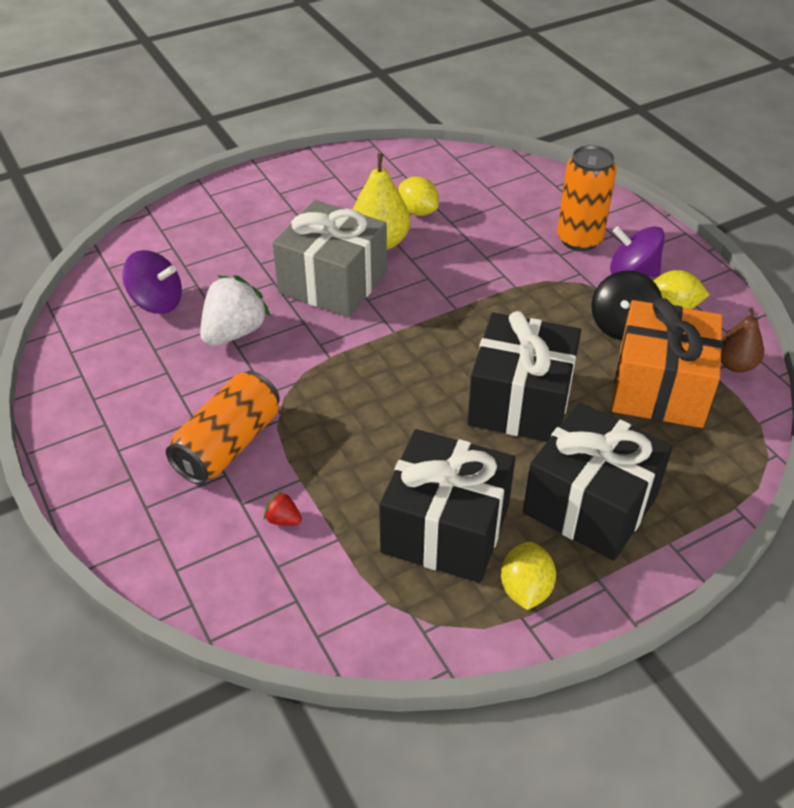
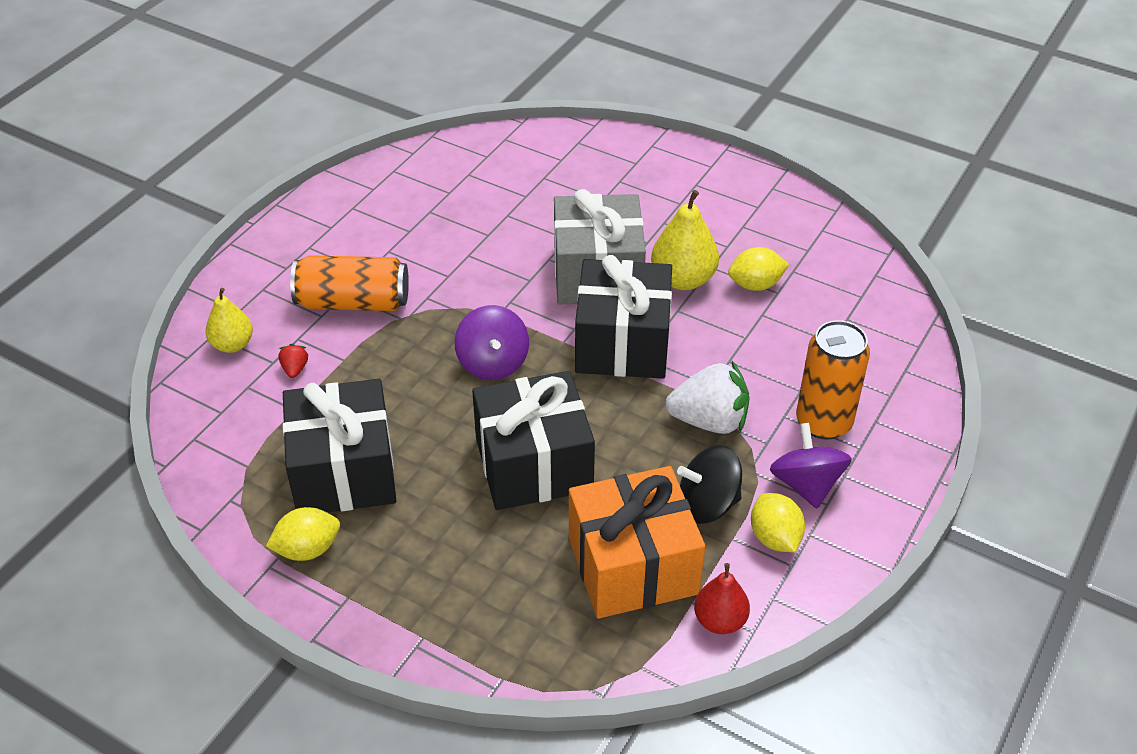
camera: 60 degrees right, 0 degrees up
purple spinning top [122,250,182,314] -> purple spinning top moved to [454,305,529,380]
white strawberry [200,275,270,346] -> white strawberry moved to [665,361,750,434]
yellow lemon [398,177,439,216] -> yellow lemon turned 60 degrees clockwise [728,247,789,291]
black gift [523,402,673,561] -> black gift moved to [575,255,672,379]
brown pear [721,307,764,373] -> red pear [694,563,750,634]
none -> yellow pear [205,288,253,353]

